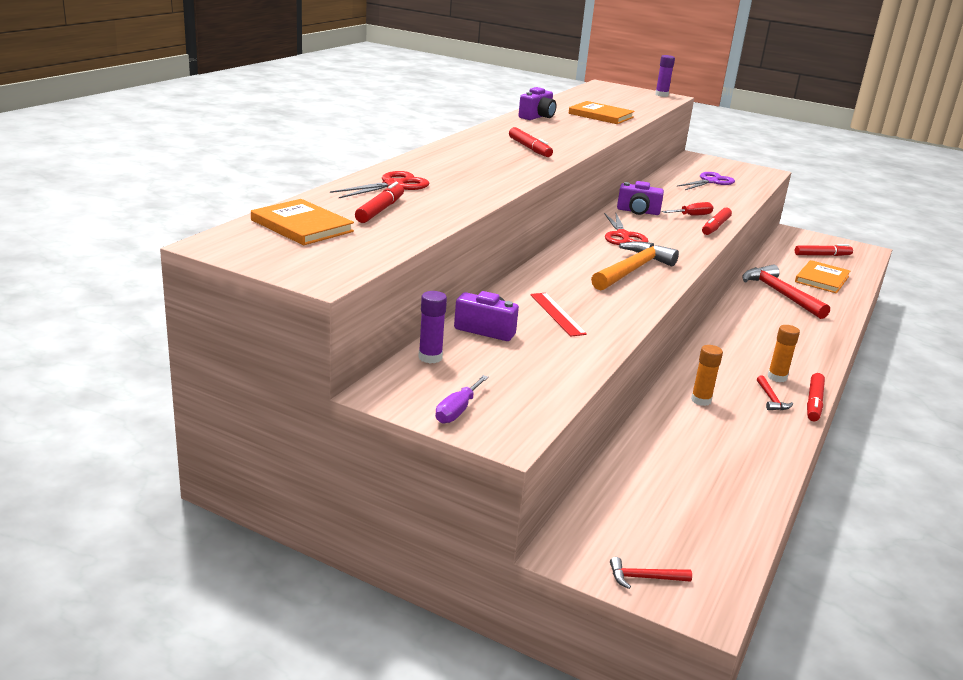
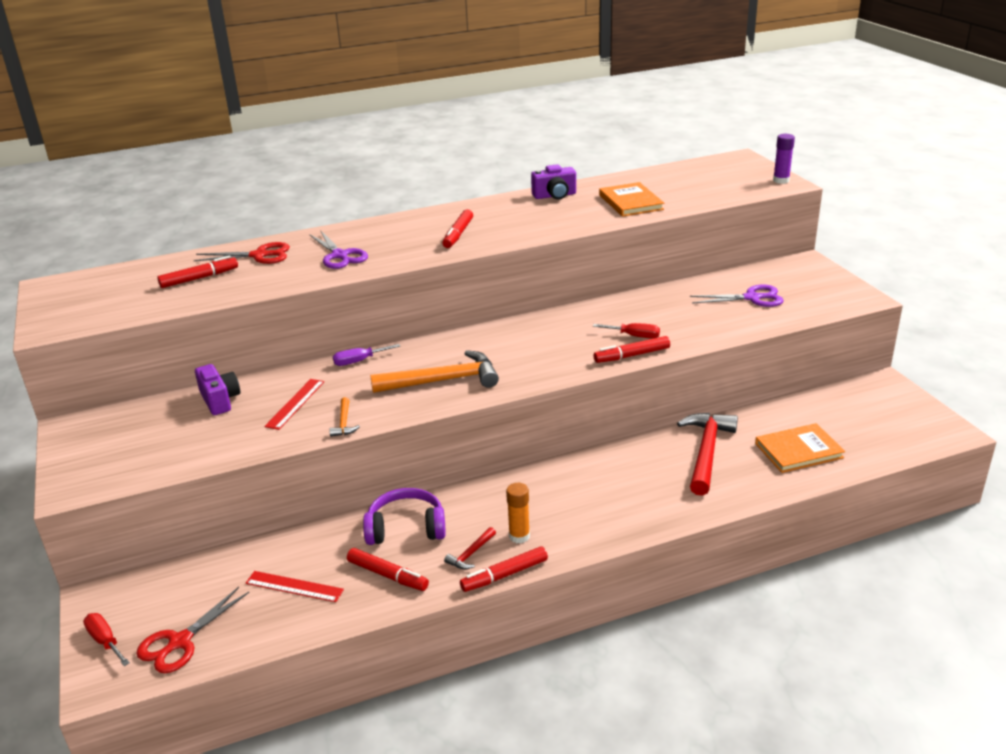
camera: 45 degrees right, 5 degrees up
orange book [251,199,354,245] -> none
purple glue stick [418,291,447,363] -> none
purple screwdriver [435,375,489,424] -> purple screwdriver moved to [333,344,400,366]
red scissors [604,213,649,245] -> red scissors moved to [136,587,249,673]
red hammer [610,557,692,589] -> red screwdriver [83,613,130,666]
purple camera [617,181,664,215] -> none
orange glue stick [691,345,723,406] -> purple headphones [363,488,446,545]
red marker [795,244,853,256] -> red marker moved to [347,548,429,591]
none -> red ruler [246,571,344,602]
none -> purple scissors [309,230,368,269]
none -> orange hammer [329,397,360,437]

